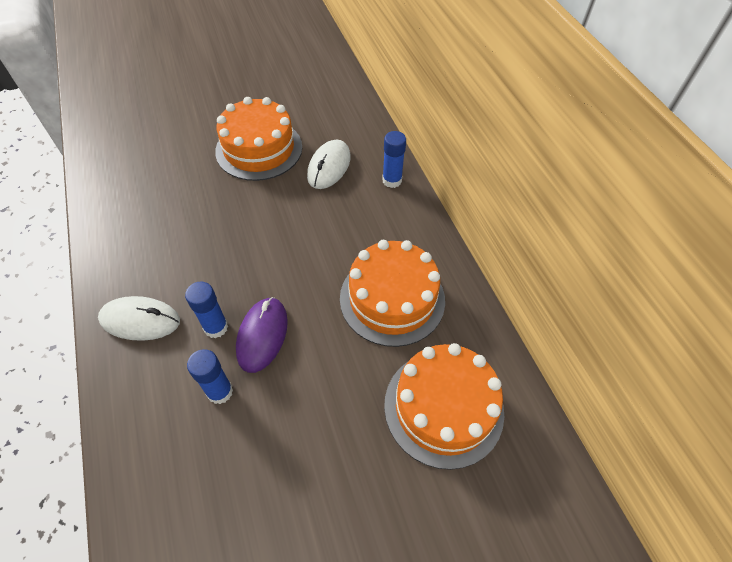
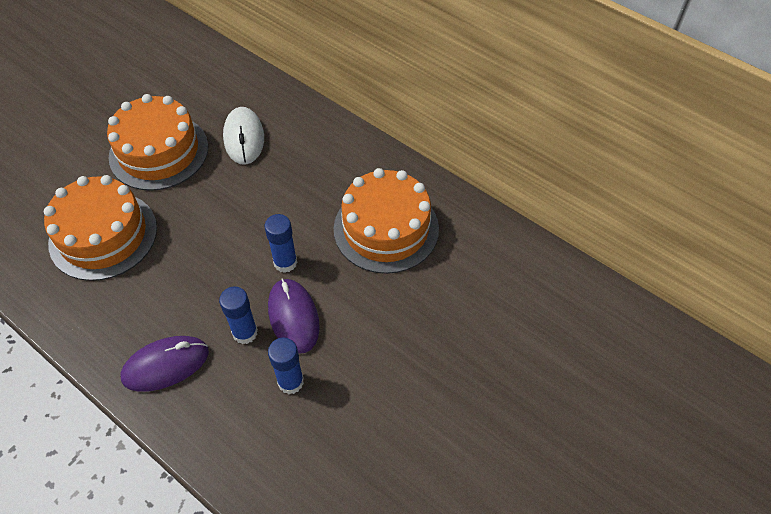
camera: 30 degrees left, 0 degrees up
white mouse [98,296,180,341] -> purple mouse [121,336,209,392]
blue glue stick [382,131,406,188] -> blue glue stick moved to [264,214,297,273]
orange cake [384,343,504,470] -> orange cake moved to [44,175,157,281]

